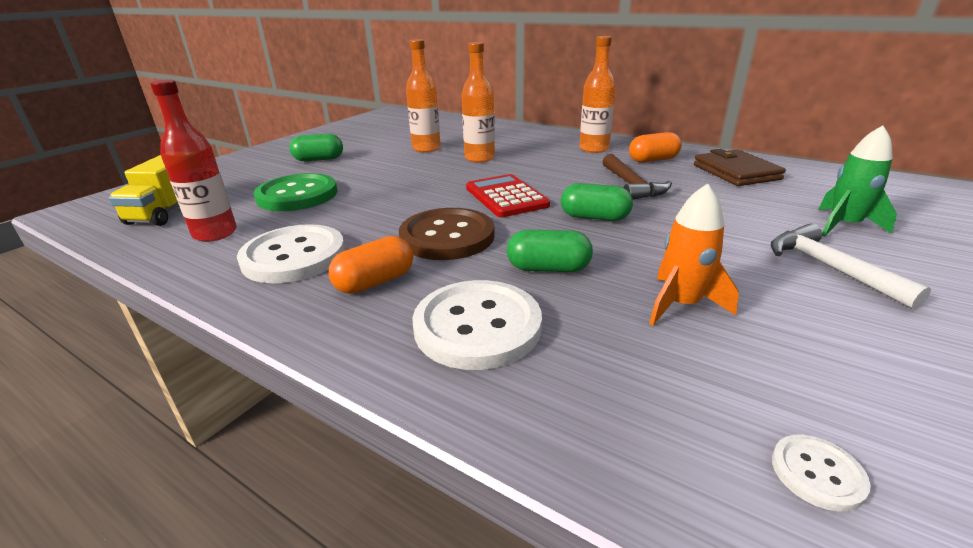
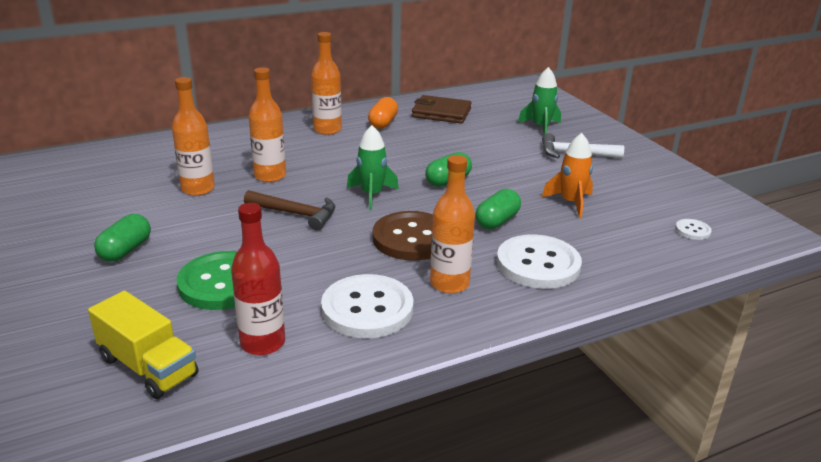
camera: 60 degrees left, 0 degrees up
orange capsule [329,236,413,294] -> orange bottle [430,155,475,294]
red calculator [466,174,550,217] -> green rocket [347,125,399,210]
brown hammer [602,154,672,200] -> brown hammer moved to [244,190,335,231]

